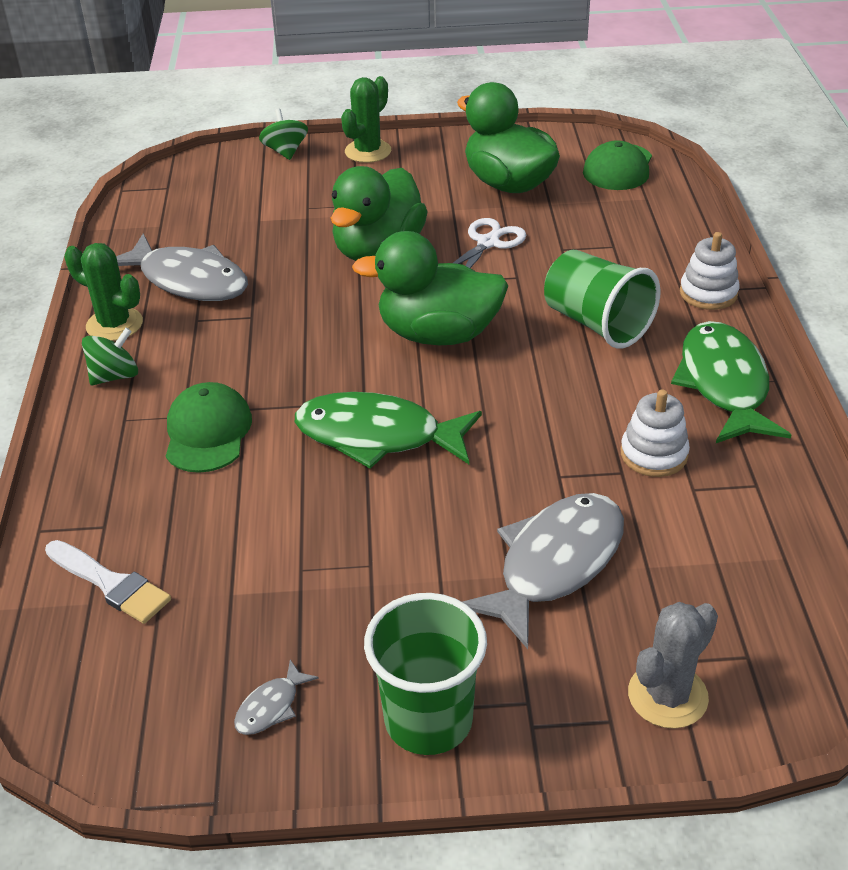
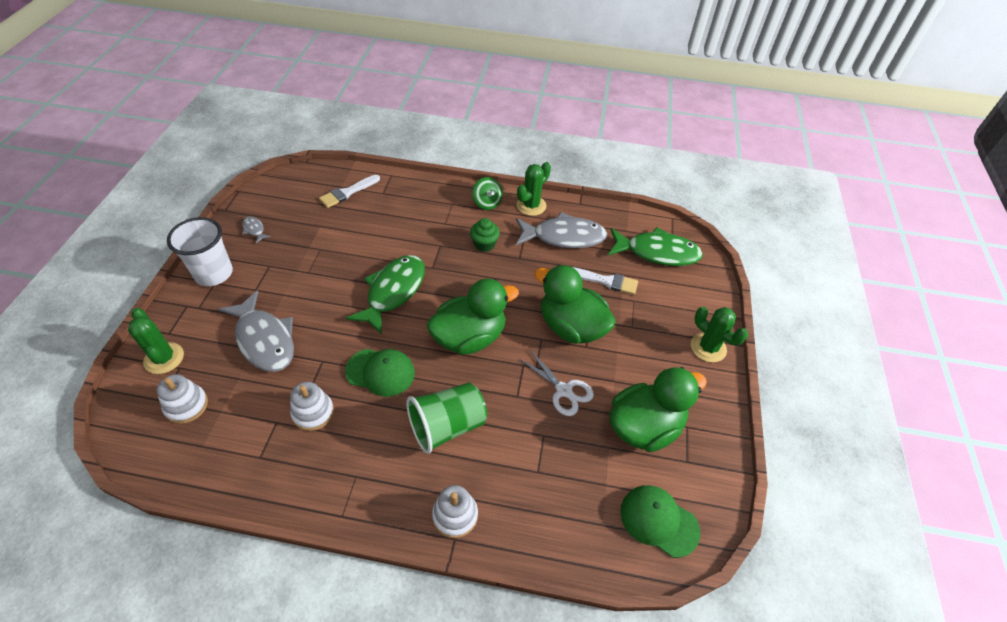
camera: 100 degrees right, 10 degrees up
grey fish [116,234,248,301] -> grey fish turned 135 degrees counterclockwise [516,212,607,248]
green cap [166,382,252,473] -> green cap moved to [345,349,415,397]
green spinning top [259,109,308,160] -> none
green duck [352,231,509,345] -> green duck turned 45 degrees clockwise [427,279,519,355]
green cup [364,593,487,755] -> white cup [167,217,233,286]
grey cactus [628,602,718,729] -> green cactus [128,308,184,374]
green fish [671,321,791,443] -> green fish moved to [608,227,703,266]
none -> white stacking toy [157,374,208,424]
none -> green cupcake [470,218,500,252]
none -> white brush [572,267,638,295]

